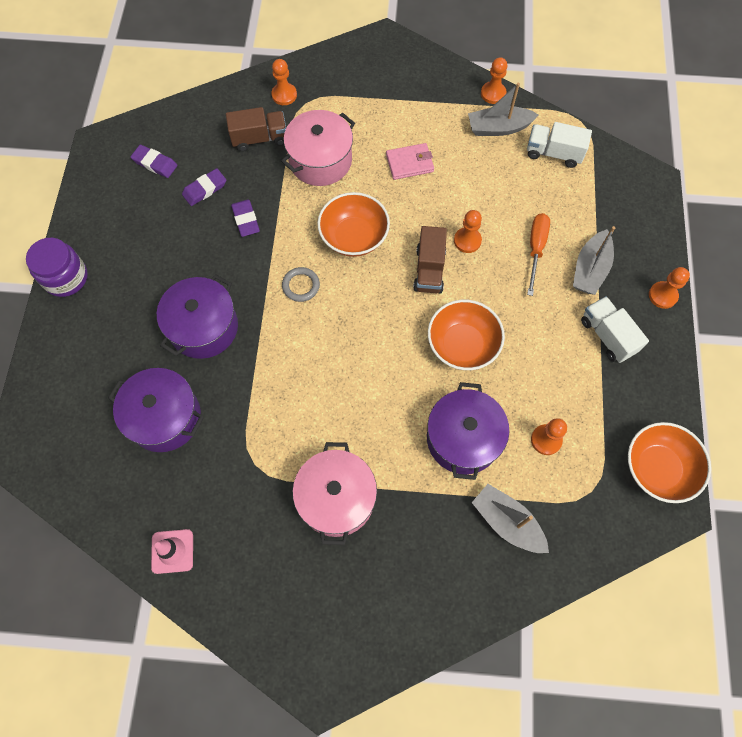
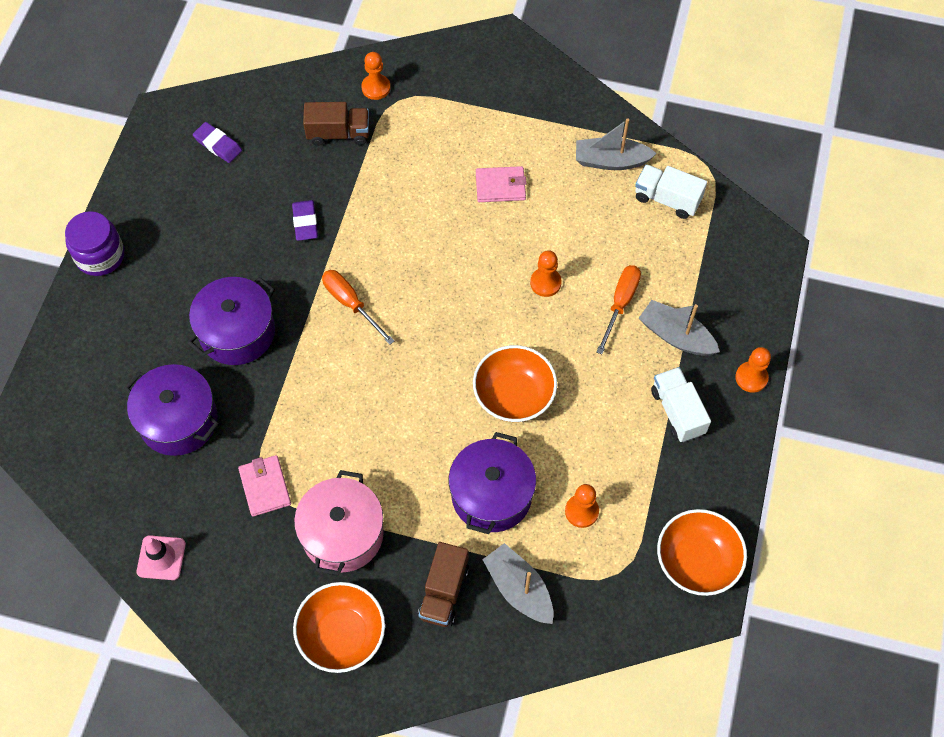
camera: 10 degrees right, 5 degrees down
purple eraser [182,168,226,206] -> none
pink pot [281,110,355,186] -> none
grey ring [282,267,320,302] -> orange screwdriver [322,270,394,345]
orange bowl [317,192,390,257] -> orange bowl moved to [293,582,385,673]
brown truck [413,226,447,293] -> brown truck moved to [418,542,469,627]
orange pawn [481,57,507,104] -> none
grey boat [573,226,615,295] -> grey boat turned 90 degrees clockwise [639,300,720,356]
none -> pink wallet [238,455,291,517]

